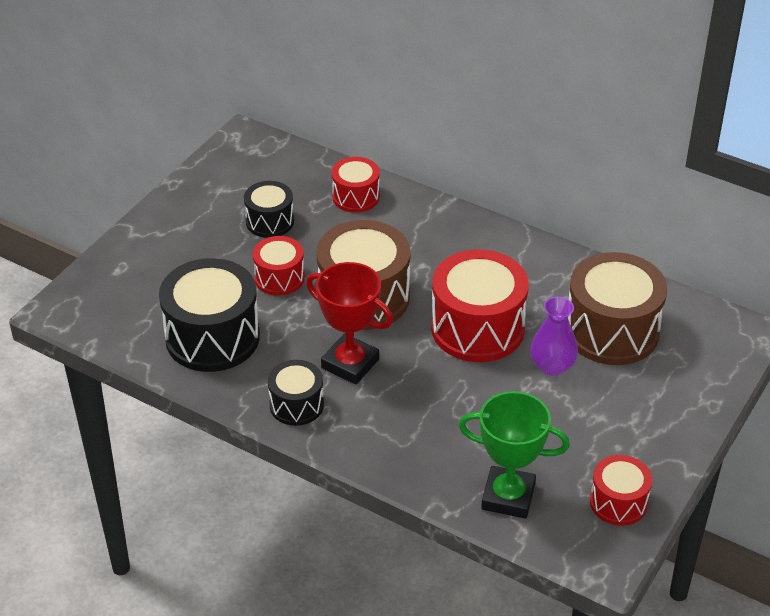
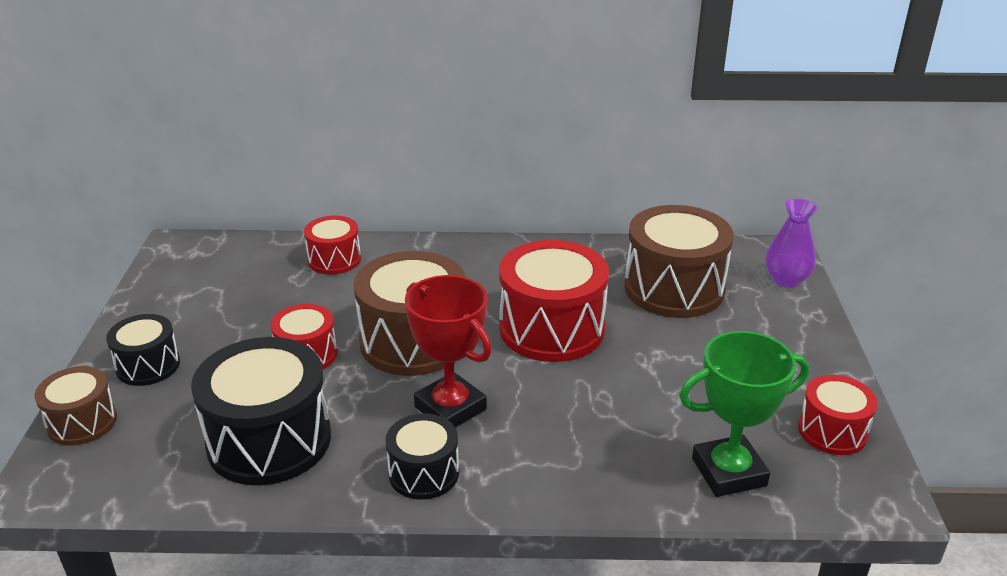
camera: 30 degrees left, 10 degrees down
black drum [244,181,294,238] -> black drum moved to [106,314,180,386]
red trophy [306,262,393,385] -> red trophy turned 45 degrees clockwise [405,275,492,428]
purple vase [530,297,578,376] -> purple vase moved to [765,199,817,288]
none -> brown drum [35,366,117,446]

